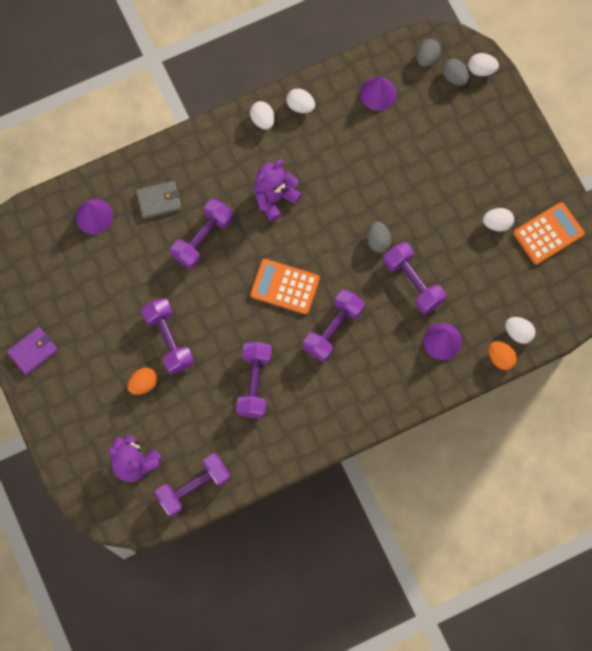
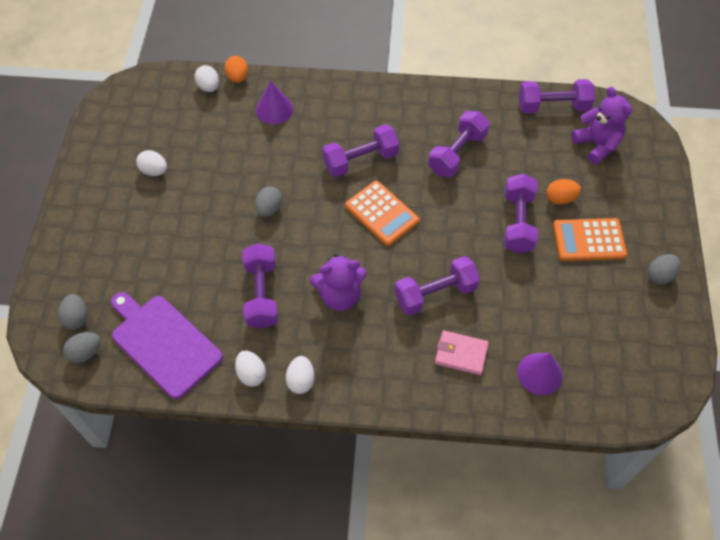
camera: 150 degrees left, 15 degrees down
purple wallet [7,327,58,375] -> grey egg [648,254,680,284]
grey wallet [136,181,181,219] -> pink wallet [435,330,489,375]
purple cone [360,76,397,111] -> purple cutting board [111,292,223,399]
purple dumbbell [384,242,446,314] -> purple dumbbell moved to [242,243,278,329]
white egg [468,53,499,76] -> none
orange calculator [513,202,585,265] -> orange calculator moved to [553,218,627,261]

